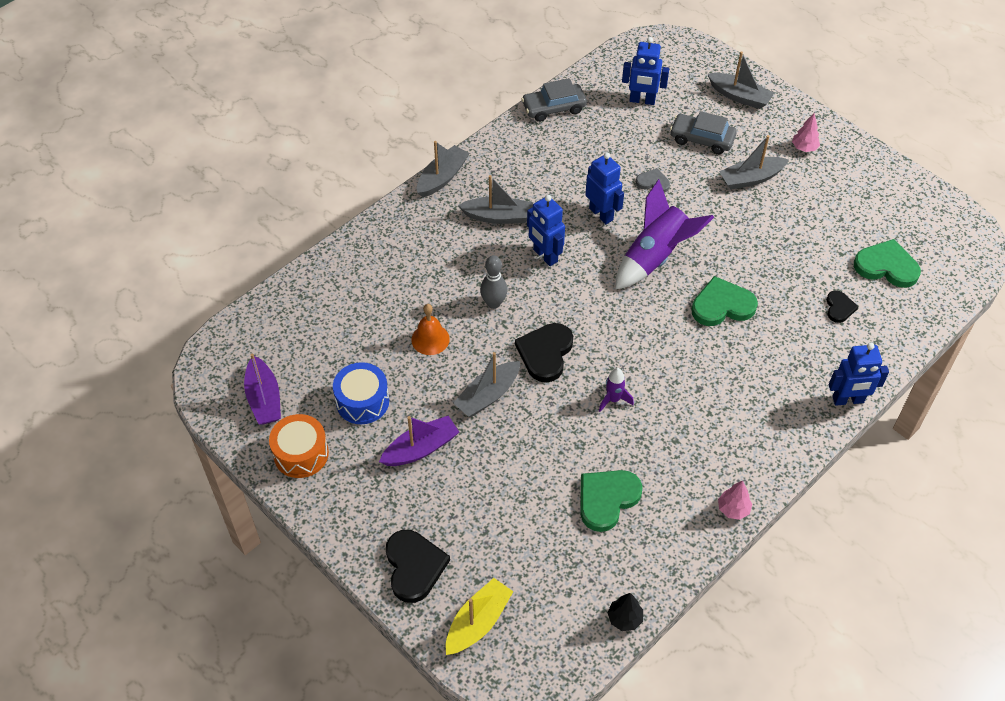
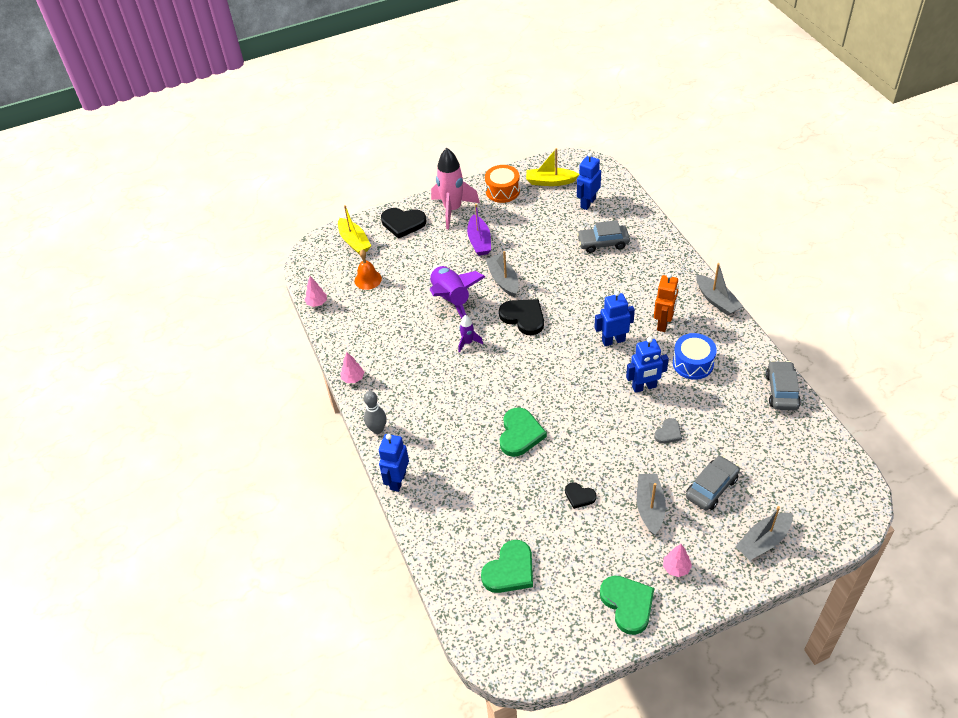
camera: 115 degrees right, 5 degrees down
purple boat [244,354,281,424] -> yellow boat [526,148,580,186]
blue drum [333,362,389,424] -> blue drum moved to [673,333,717,380]
orange bell [411,304,450,355] -> orange bell moved to [355,250,382,290]
grey boat [458,175,533,224] -> orange robot [654,273,679,332]
grey bowling pin [480,255,507,309] -> grey bowling pin moved to [364,391,387,434]
green heart [580,470,643,532] -> green heart moved to [600,576,654,635]
black tree [607,593,643,631] -> pink tree [304,276,327,307]
purple rocket [615,179,714,289] -> purple rocket moved to [430,266,485,319]
blue robot [622,37,669,105] -> blue robot moved to [577,152,601,210]
black heart [827,290,859,323] -> black heart moved to [565,482,597,509]
none -> pink rocket [431,148,480,229]
none -> grey car [577,220,630,253]

